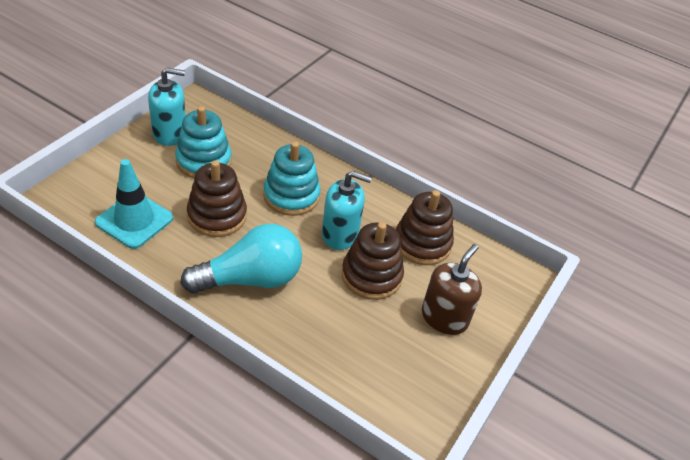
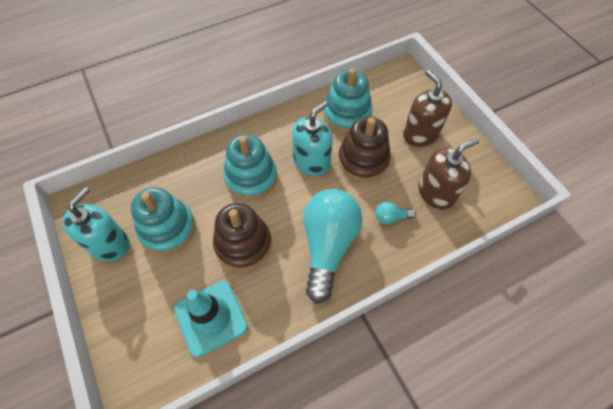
camera: 55 degrees left, 15 degrees up
brown stacking toy [396,190,454,265] -> turquoise stacking toy [323,68,372,133]
none -> turquoise light bulb [375,202,416,224]
none -> brown soap dispenser [419,138,479,210]

